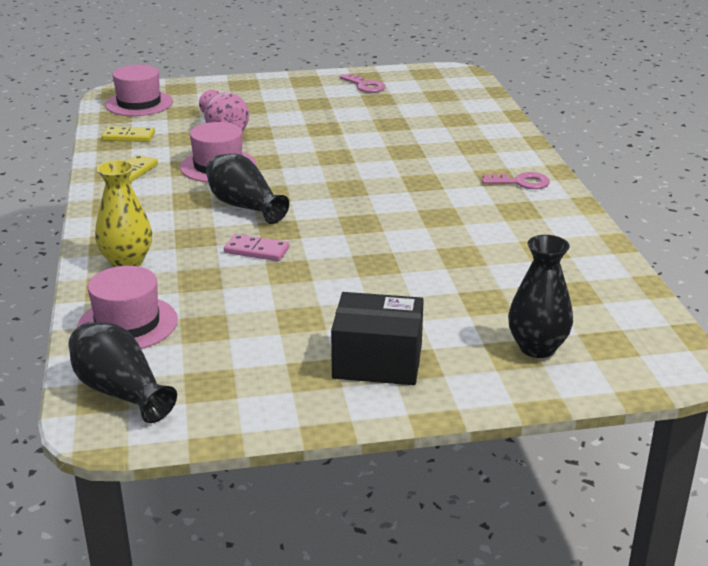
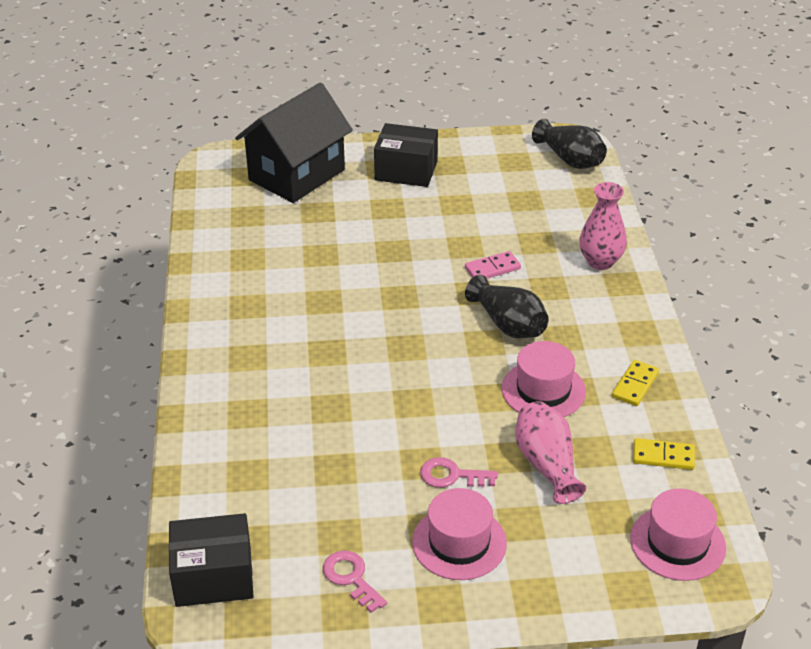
camera: 175 degrees left, 10 degrees up
pink hat [77,266,178,349] -> pink hat moved to [412,488,507,580]
yellow vase [95,160,152,267] -> pink vase [579,182,627,270]
pink domino [224,234,289,261] -> pink domino turned 45 degrees counterclockwise [465,251,521,278]
pink key [482,172,550,189] -> pink key moved to [420,457,498,488]
black vase [508,235,573,358] -> black house [235,82,353,203]
none -> black box [169,513,254,607]

